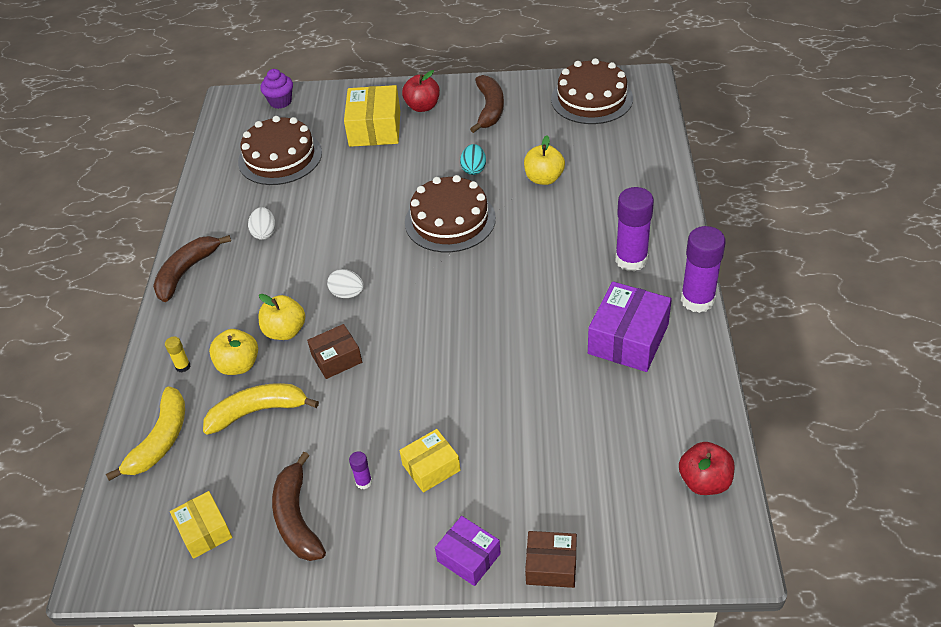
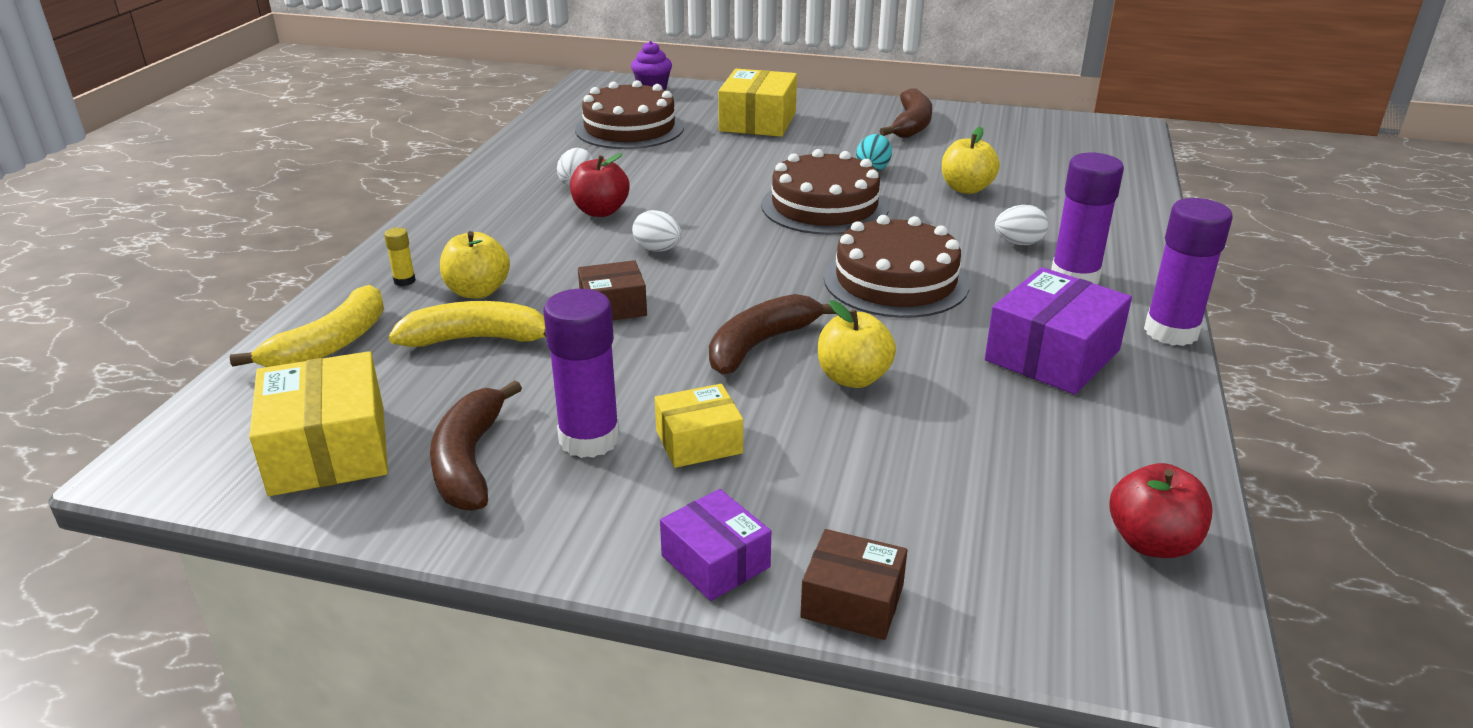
camera: 10 degrees right, 15 degrees down
brown banana [153,235,231,302] -> brown banana moved to [709,294,841,374]
yellow box [170,491,233,559] -> yellow box [249,351,388,496], size x1.66
yellow apple [259,294,305,340] -> yellow apple moved to [818,300,896,388]
purple glue stick [349,452,372,489] -> purple glue stick [543,289,620,458], size x2.29
red apple [402,70,440,112] -> red apple moved to [570,153,630,217]
brown cake [551,58,633,124] -> brown cake moved to [824,215,969,318]
none -> white egg [995,205,1048,245]

